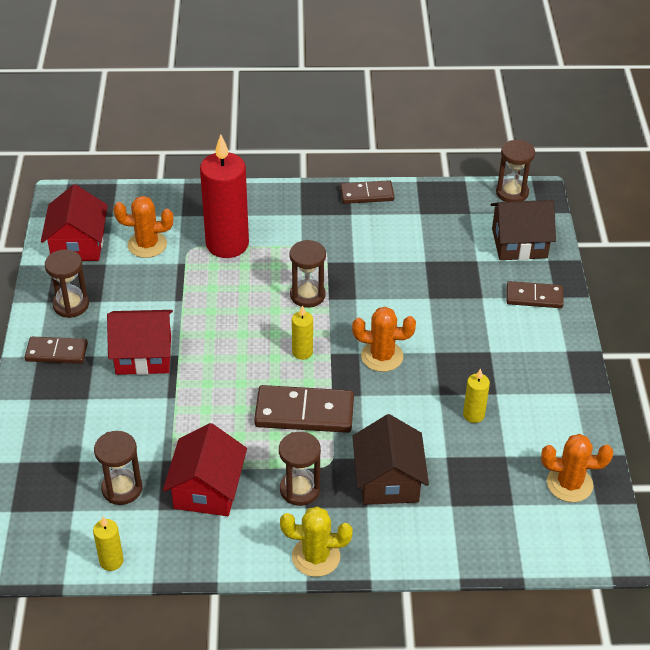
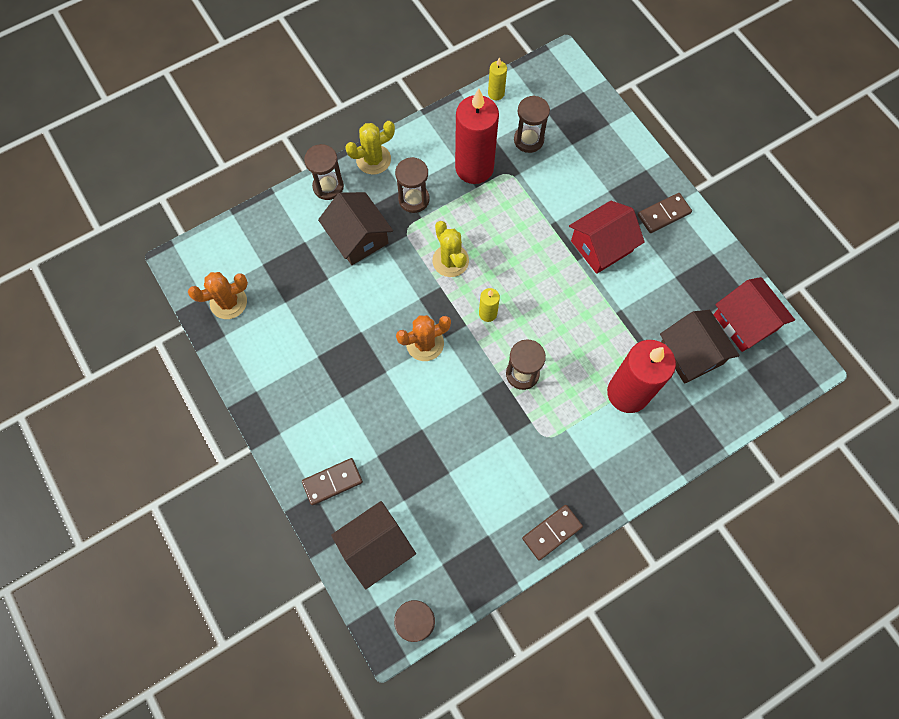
camera: 150 degrees right, 25 degrees up
brown hourglass [45,250,89,318] -> brown hourglass moved to [304,144,344,200]
orange cactus [114,196,173,258] -> brown house [660,310,739,384]
red house [163,423,247,516] -> red candle [455,88,499,184]
brown domino [254,385,354,433] -> yellow cactus [432,221,469,277]
yellow candle [463,368,490,423] -> none

